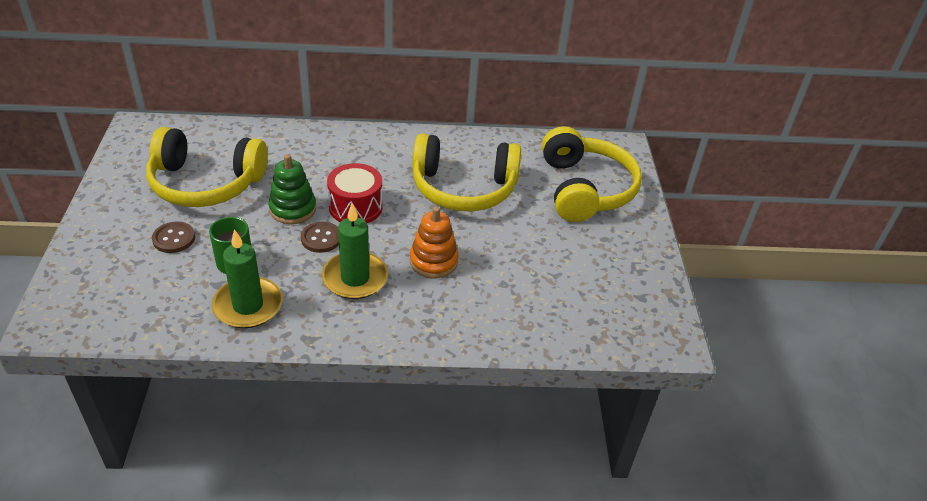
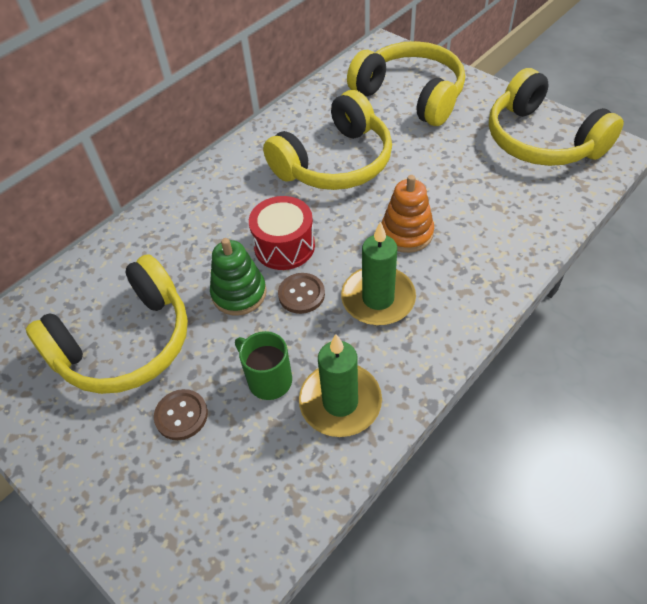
camera: 40 degrees left, 10 degrees up
none -> yellow headphones [489,68,624,166]

